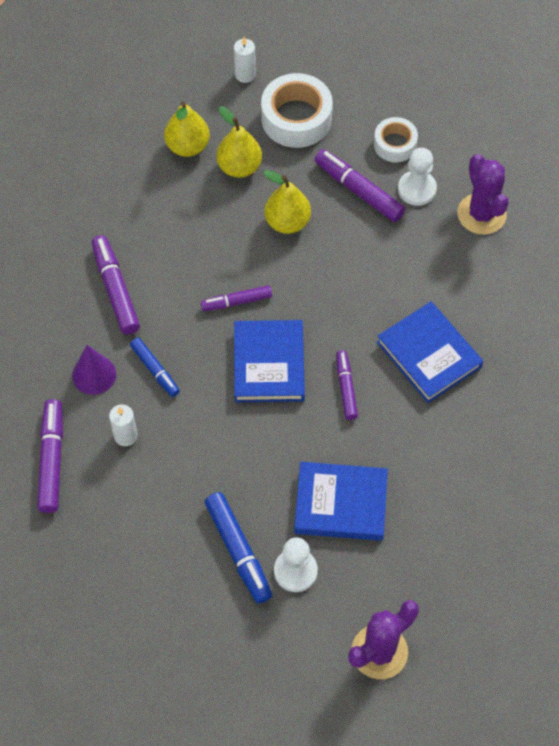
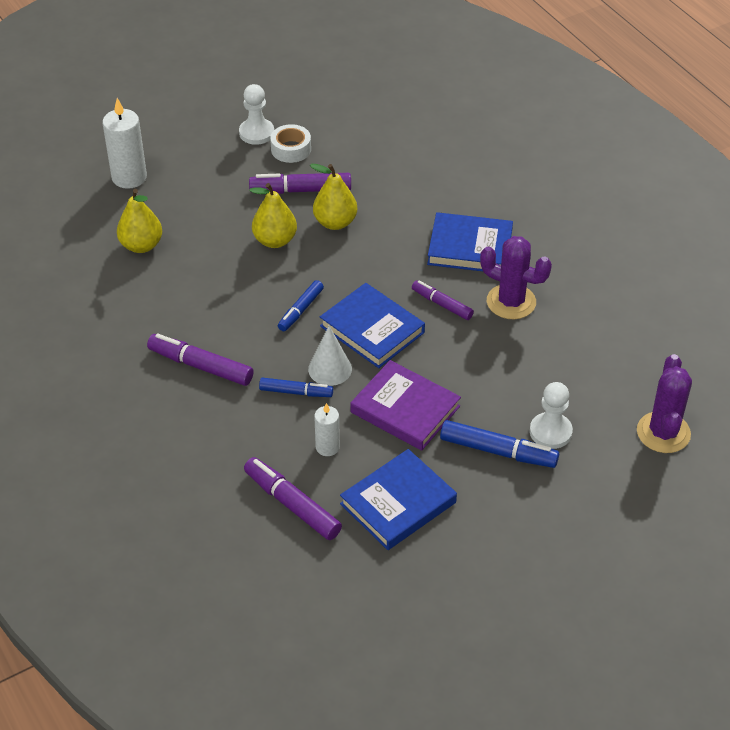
camera: 45 degrees left, 15 degrees down
purple cone [72,345,116,395] -> none
purple marker [201,285,272,311] -> blue marker [278,280,324,331]
yellow pear [216,106,262,178] -> yellow pear moved to [310,164,357,230]
white candle [234,37,256,83] -> white candle [102,98,147,189], size x1.71
white tape [261,73,333,148] -> none
blue book [294,462,388,541] -> blue book moved to [340,449,457,550]
white pawn [398,148,437,206] -> white pawn moved to [239,84,274,145]
purple cactus [457,154,509,235] -> purple cactus moved to [480,236,552,319]
none -> white cone [308,326,352,386]
none -> purple book [350,360,461,451]

